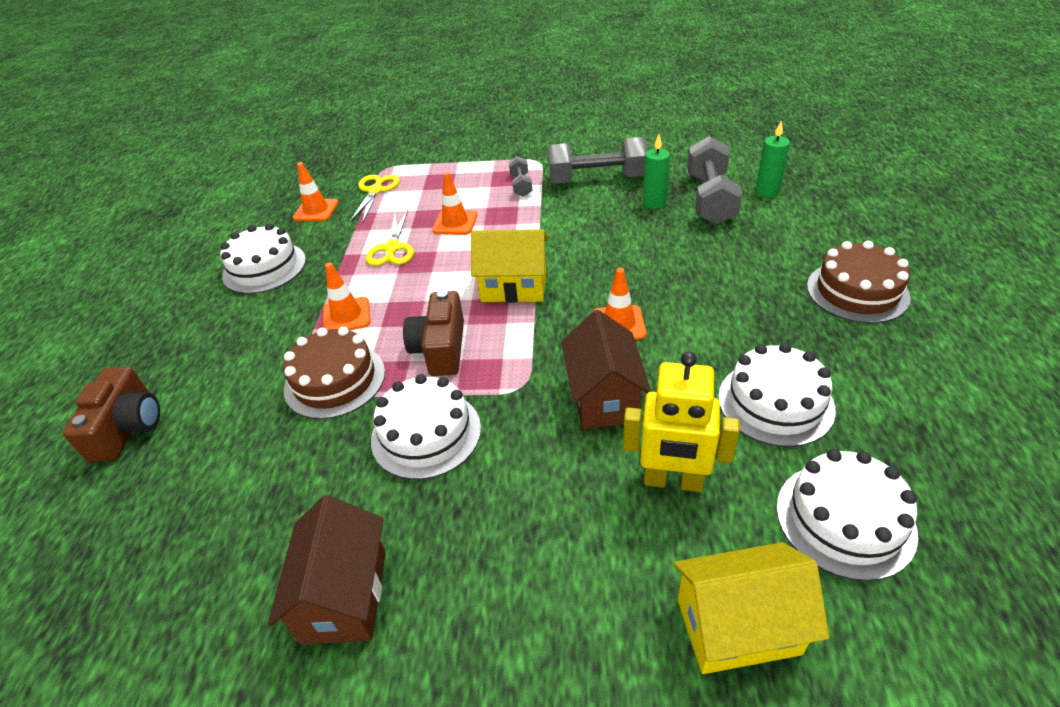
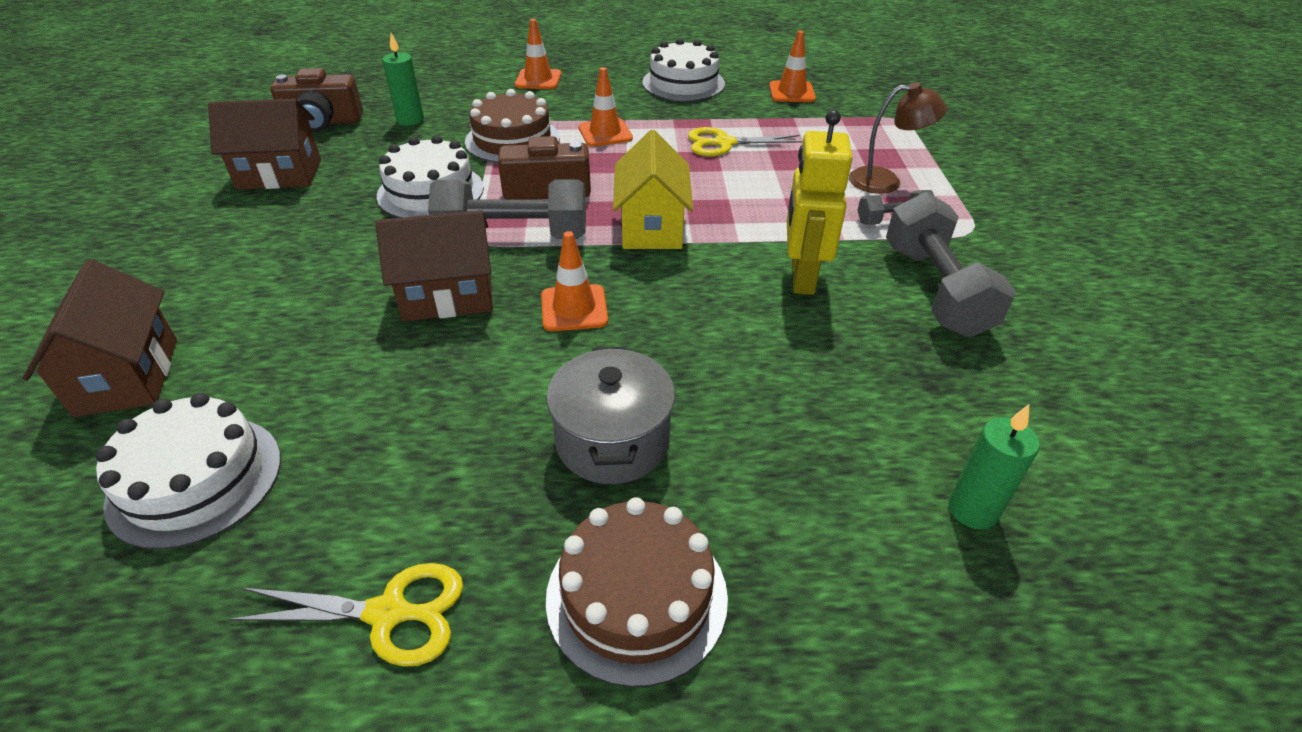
camera: 80 degrees right, 0 degrees up
brown camera [63,367,160,462] -> brown camera moved to [270,68,363,132]
yellow scissors [350,175,400,222] -> yellow scissors moved to [228,563,463,667]
orange traffic cone [432,172,477,235] -> orange traffic cone moved to [515,19,561,89]
yellow robot [623,352,740,492] -> yellow robot moved to [787,110,852,295]
green candle [643,134,670,209] -> green candle moved to [382,33,424,126]
yellow house [673,542,829,674] -> brown house [23,259,177,417]
grey dumbbell [687,136,742,225] -> grey dumbbell moved to [428,179,586,239]
white cake [718,343,836,447] -> none
none -> grey pot [546,347,675,484]
none -> brown lamp [849,82,947,194]

